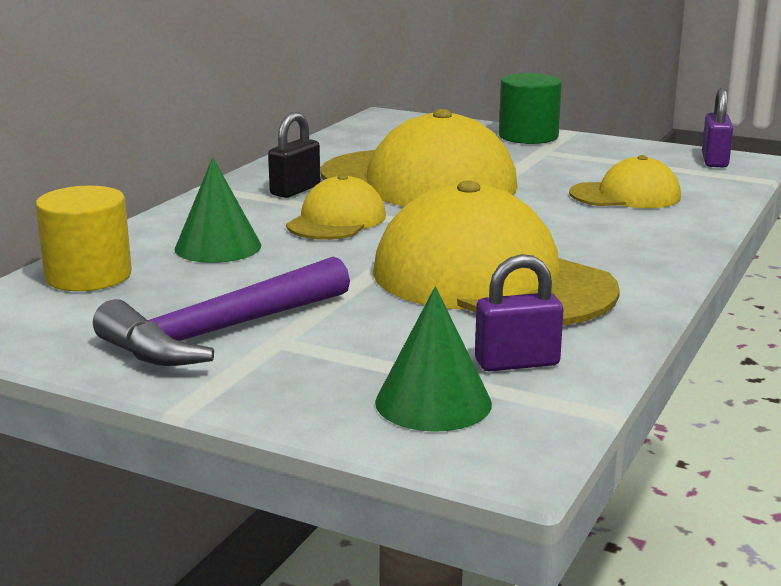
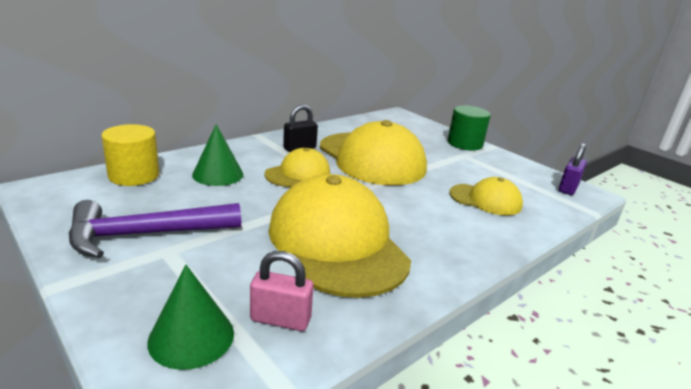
camera: 20 degrees right, 5 degrees up
purple padlock [475,254,564,371] -> pink padlock [250,251,314,331]

